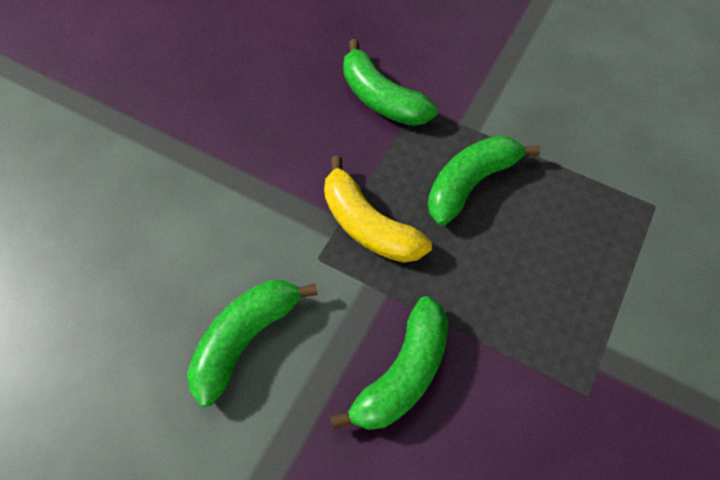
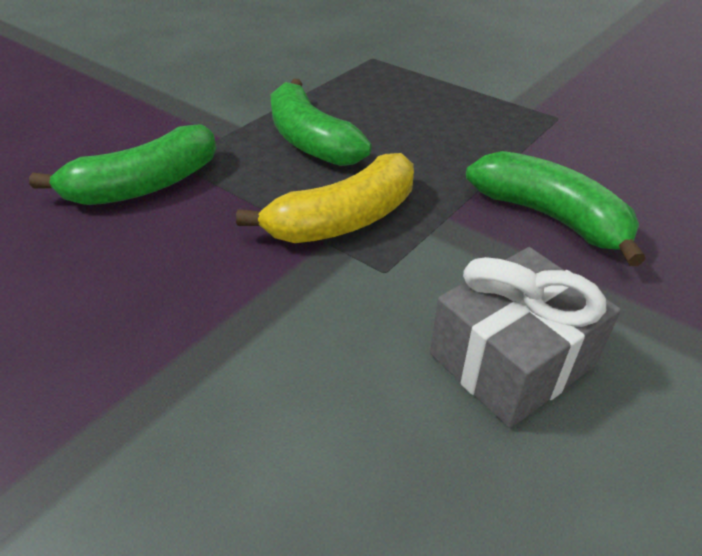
camera: 80 degrees left, 20 degrees down
green banana [187,280,318,407] -> grey gift [430,247,621,428]

